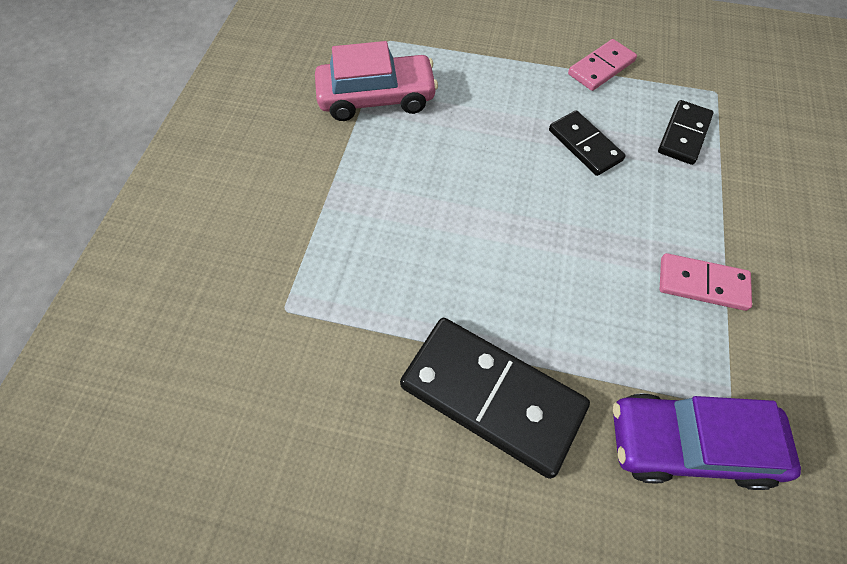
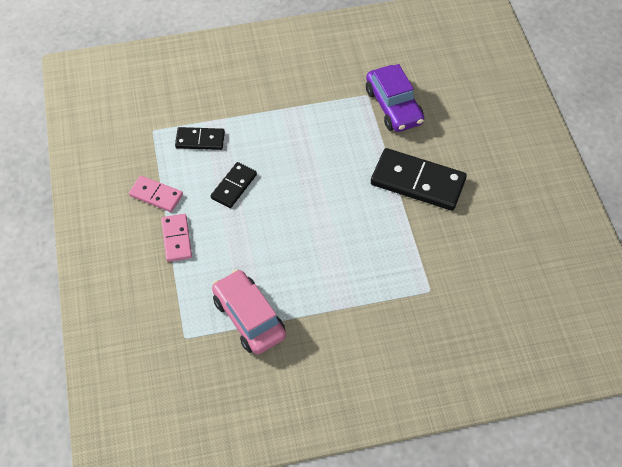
camera: 115 degrees left, 5 degrees down
black domino [400,318,590,479] -> black domino turned 75 degrees counterclockwise [371,148,467,211]
pink domino [660,253,752,311] -> pink domino moved to [161,214,192,262]

